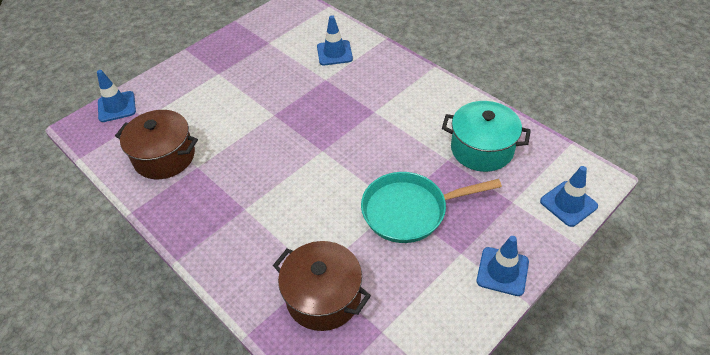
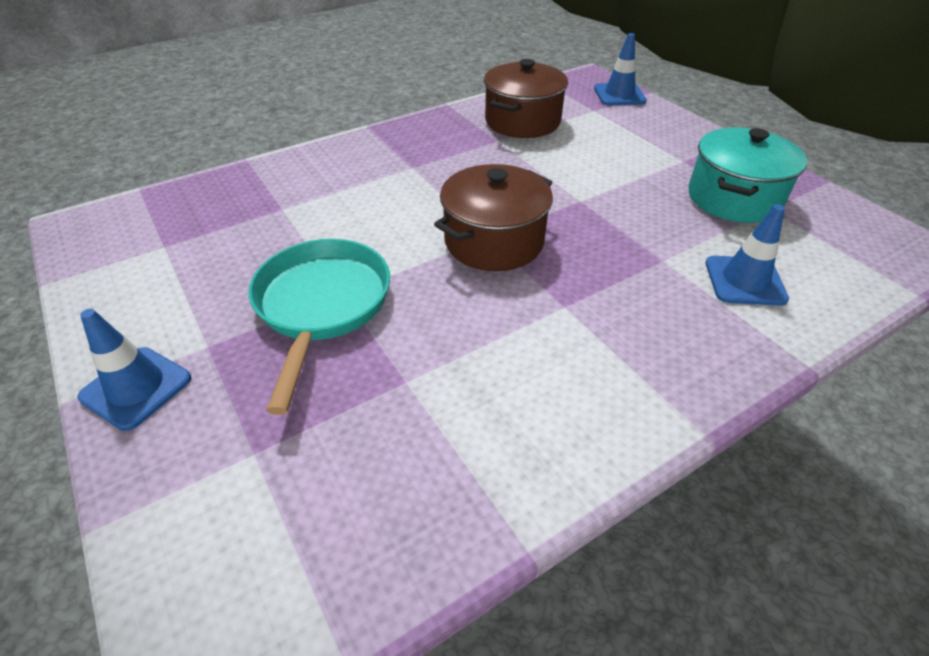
camera: 100 degrees right, 5 degrees down
brown pot [273,241,371,331] -> brown pot moved to [434,164,553,271]
turquoise pot [442,101,531,172] -> turquoise pot moved to [688,127,807,223]
blue traffic cone [540,166,598,227] -> none

